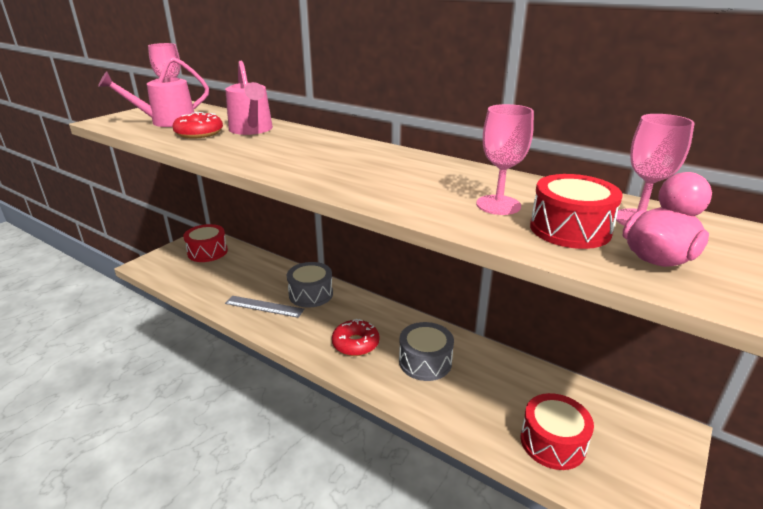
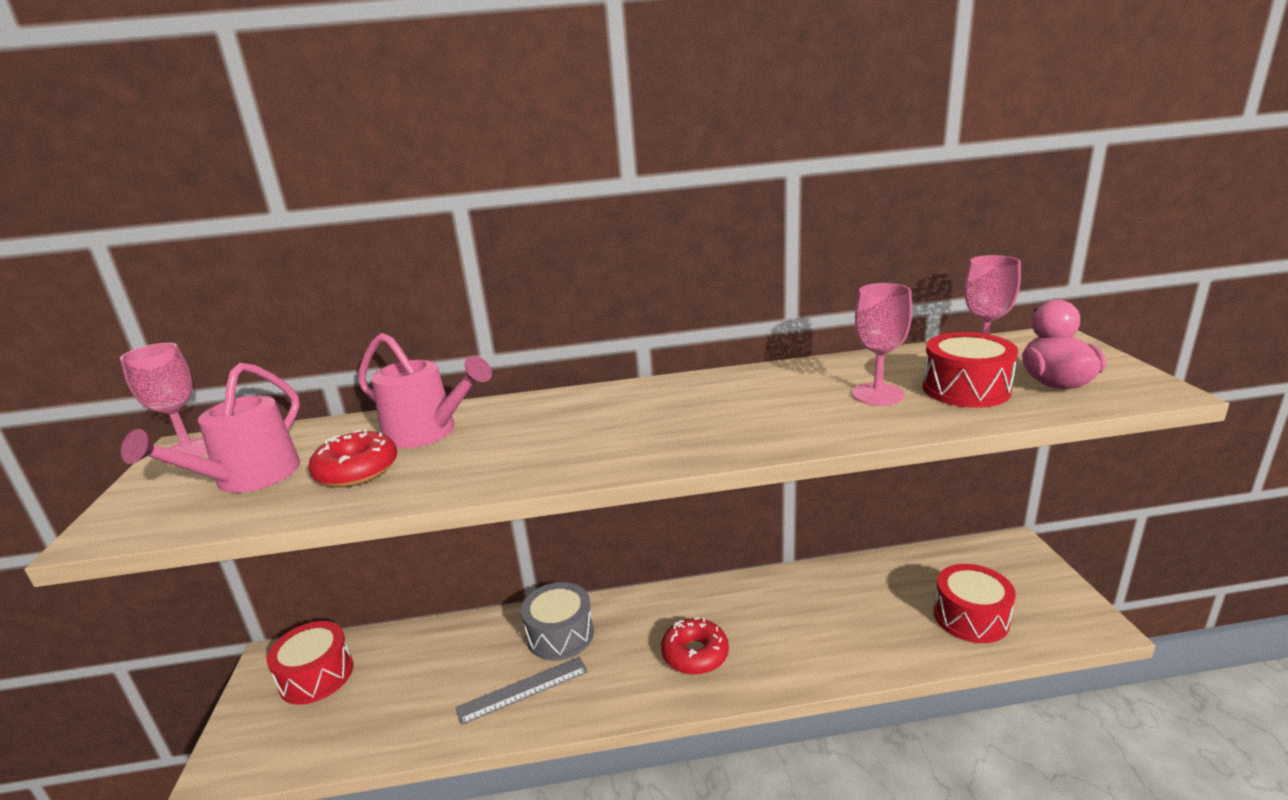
camera: 40 degrees left, 5 degrees down
grey drum [399,322,454,381] -> none

